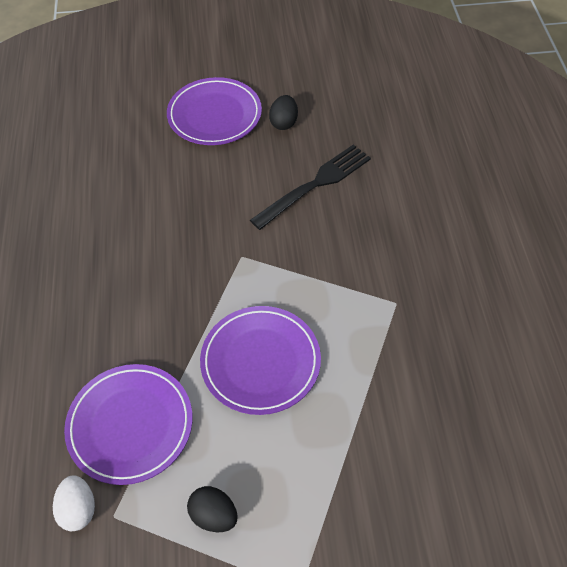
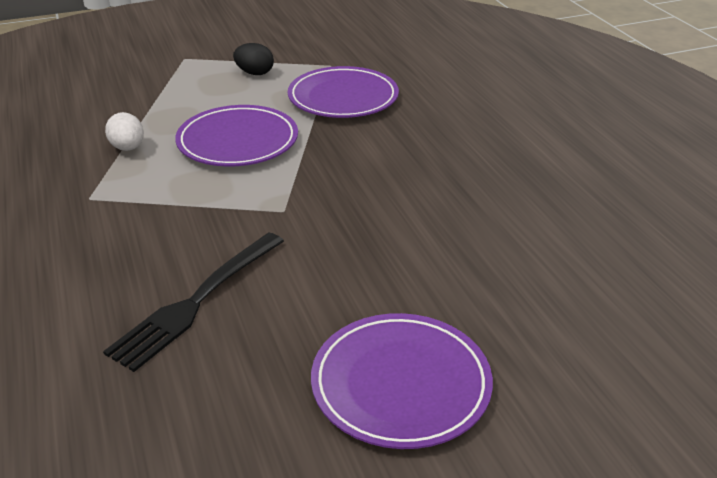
camera: 165 degrees right, 20 degrees down
white egg [53,475,95,531] -> white egg moved to [105,112,144,151]
black egg [269,95,298,130] -> none

